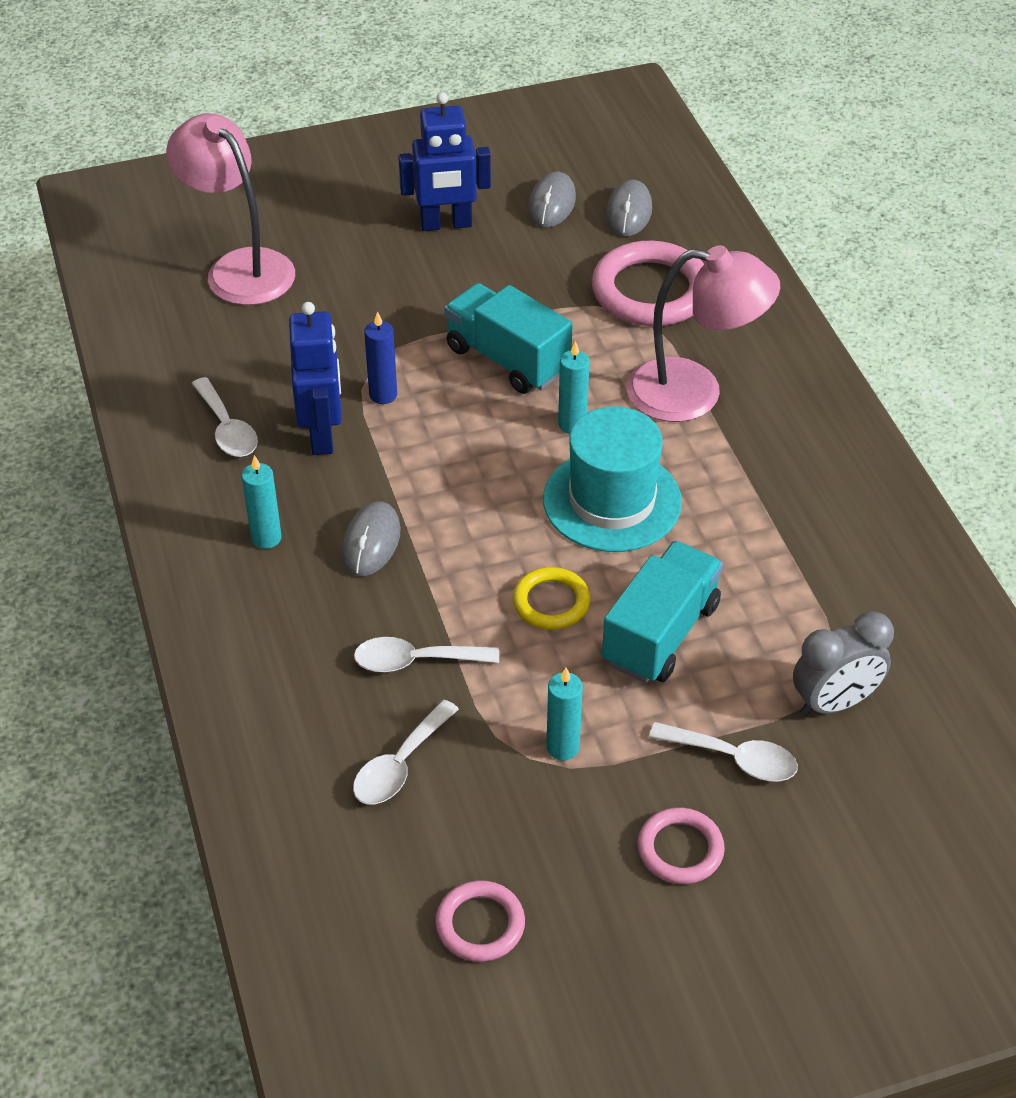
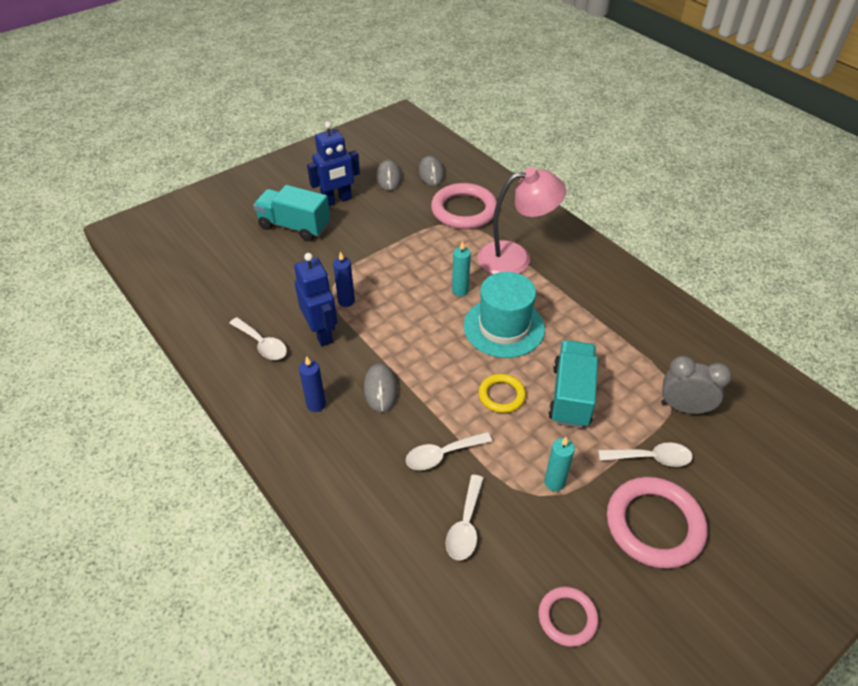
camera: 20 degrees left, 0 degrees up
pink lamp [166,113,295,305] -> none
turquoise candle [242,455,282,549] -> blue candle [299,357,326,412]
turquoise truck [444,283,573,394] -> turquoise truck moved to [253,185,330,241]
pink ring [637,808,725,884] -> pink ring [607,477,707,569], size x1.80
grey clock [793,611,894,716] -> grey clock turned 120 degrees counterclockwise [661,356,732,414]

